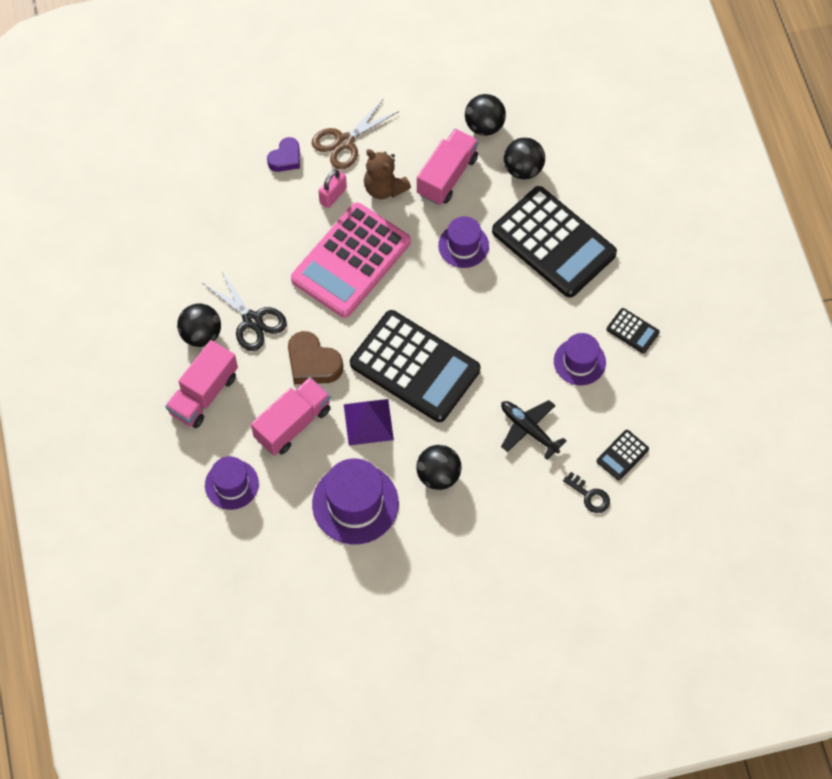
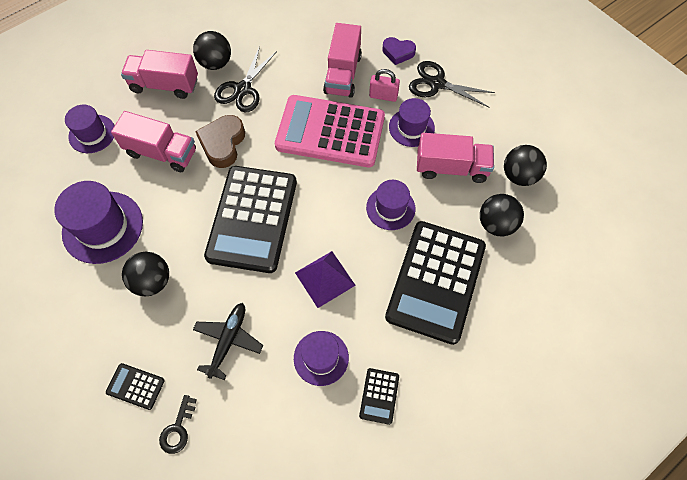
camera: 65 degrees right, 0 degrees up
brown scissors [312,98,399,170] -> black scissors [409,61,495,107]
purple pyramid [344,399,394,446] -> purple pyramid moved to [295,251,356,308]
brown teddy bear [364,149,411,199] -> purple hat [389,98,435,147]
black calculator [597,430,649,480] -> black calculator moved to [106,363,165,410]
none -> pink truck [323,23,362,98]

